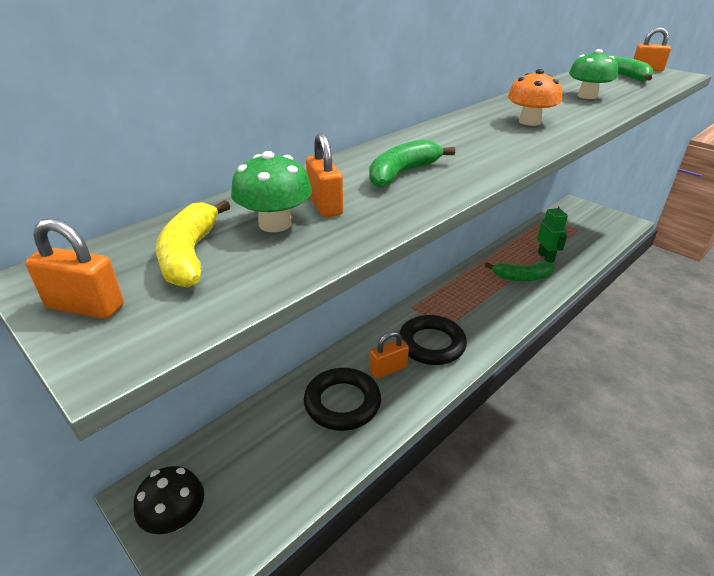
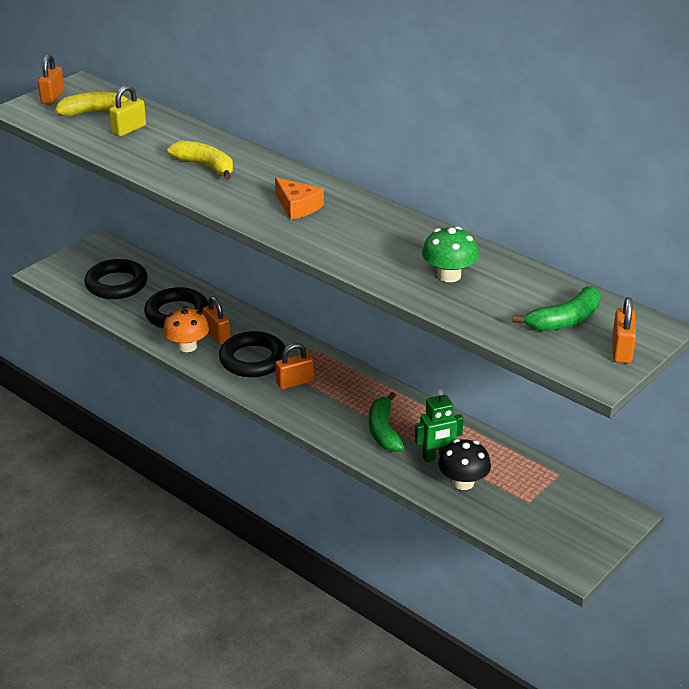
camera: 85 degrees right, 0 degrees up
black mushroom [134,466,204,534] -> black mushroom moved to [438,439,491,490]
green mushroom [231,151,312,232] -> yellow padlock [109,85,146,137]
orange padlock [306,133,343,217] -> orange padlock moved to [275,343,314,389]
green banana [369,139,455,188] -> yellow banana [167,140,233,180]
orange mushroom [508,69,562,126] -> orange mushroom moved to [163,306,209,352]
none -> black ring [84,259,148,299]
none -> orange cheese [275,177,324,220]

